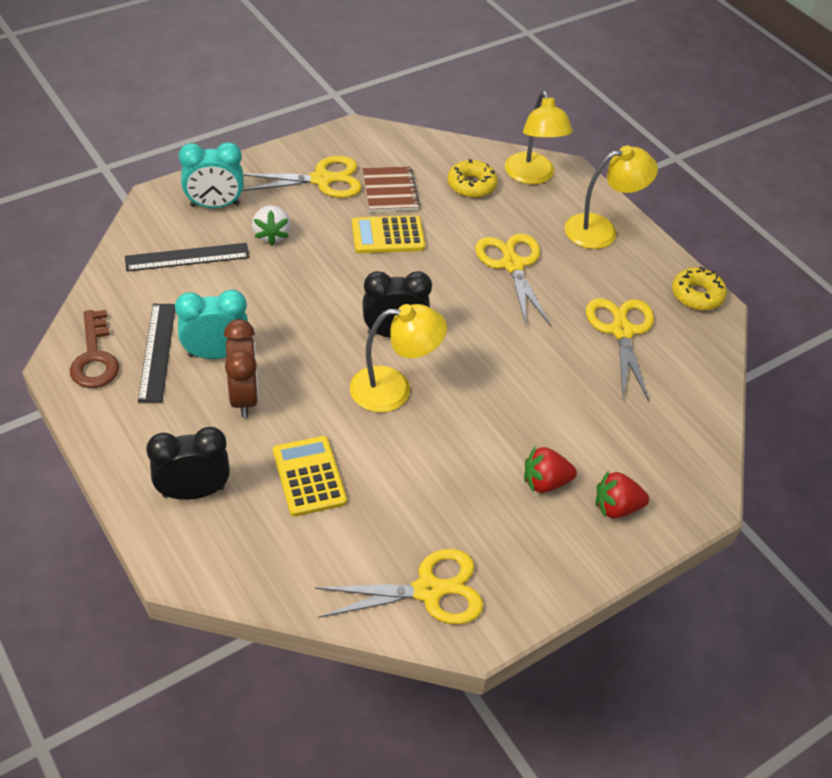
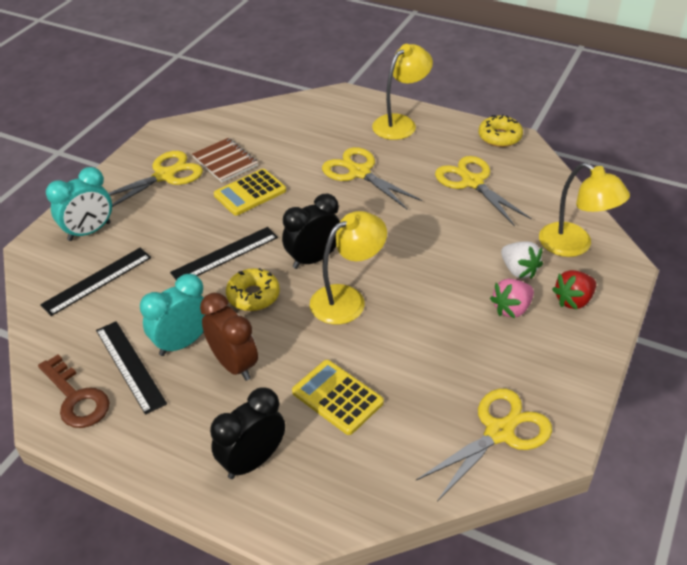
camera: 25 degrees left, 5 degrees down
white strawberry [252,205,291,245] -> white strawberry moved to [501,241,543,279]
yellow donut [448,159,498,198] -> yellow donut moved to [226,268,280,311]
yellow lamp [505,91,573,185] -> yellow lamp moved to [539,163,630,257]
red strawberry [524,447,577,493] -> pink strawberry [490,279,534,318]
none -> black ruler [170,227,278,280]

